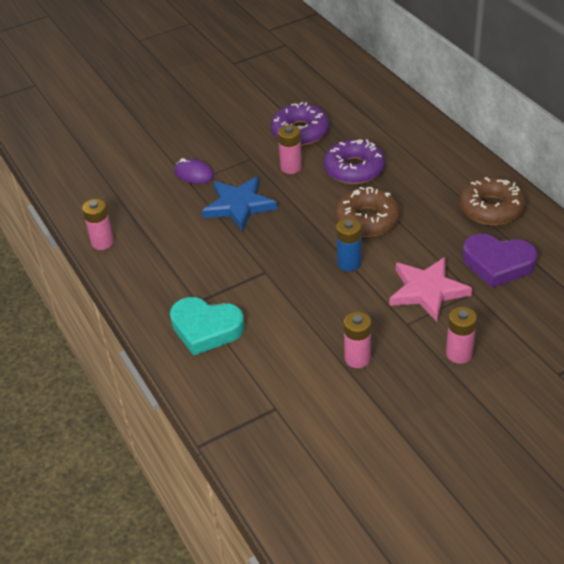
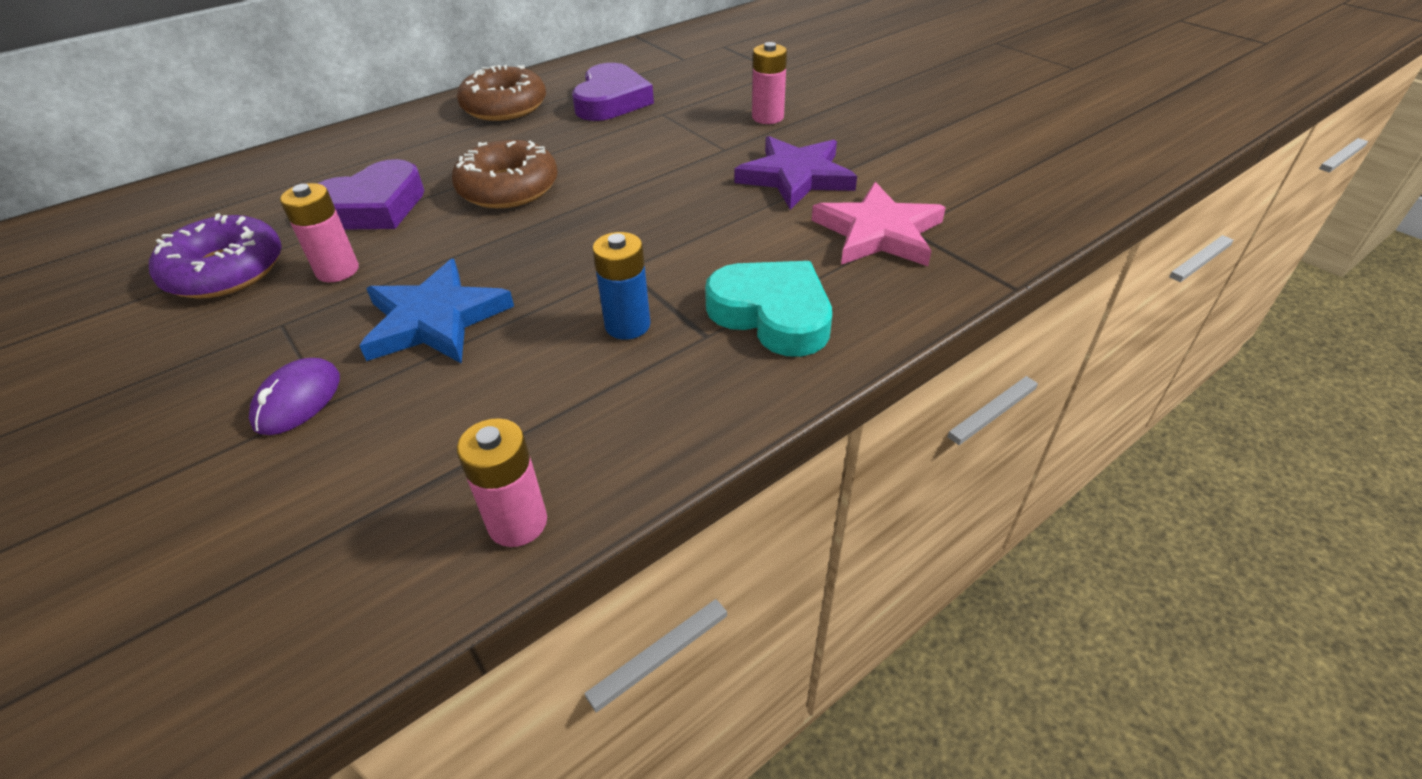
camera: 100 degrees left, 0 degrees up
turquoise heart [170,297,245,356] -> turquoise heart turned 60 degrees counterclockwise [705,261,832,357]
purple donut [324,139,385,184] -> purple heart [317,159,424,230]
blue battery [336,218,361,271] -> blue battery moved to [592,232,651,340]
pink battery [344,312,371,368] -> purple star [734,136,857,210]
pink star [389,257,472,322] -> pink star moved to [812,182,946,266]

